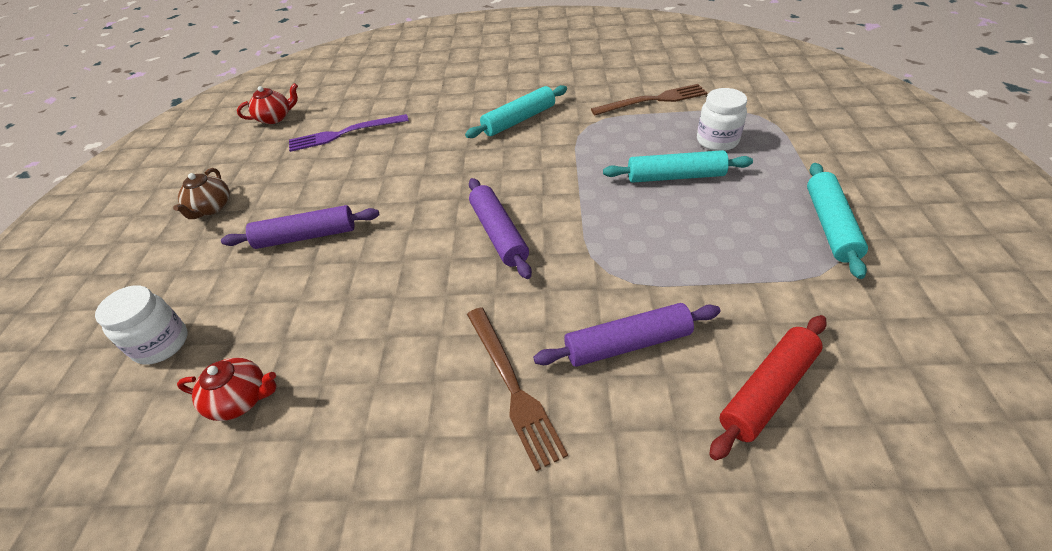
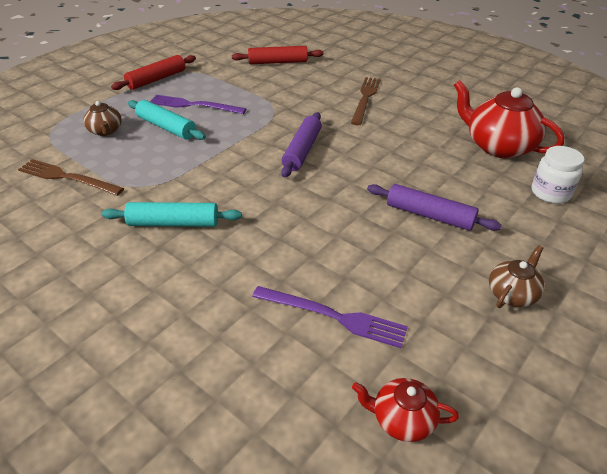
camera: 145 degrees left, 5 degrees down
red teapot [177,358,277,421] -> red teapot [454,80,564,158], size x1.90
purple rolling pin [533,303,721,367] -> none
white jar [697,88,747,151] -> brown teapot [83,101,122,136]
turquoise rolling pin [807,163,868,279] -> red rolling pin [111,55,196,90]
none -> purple fork [149,95,246,114]

